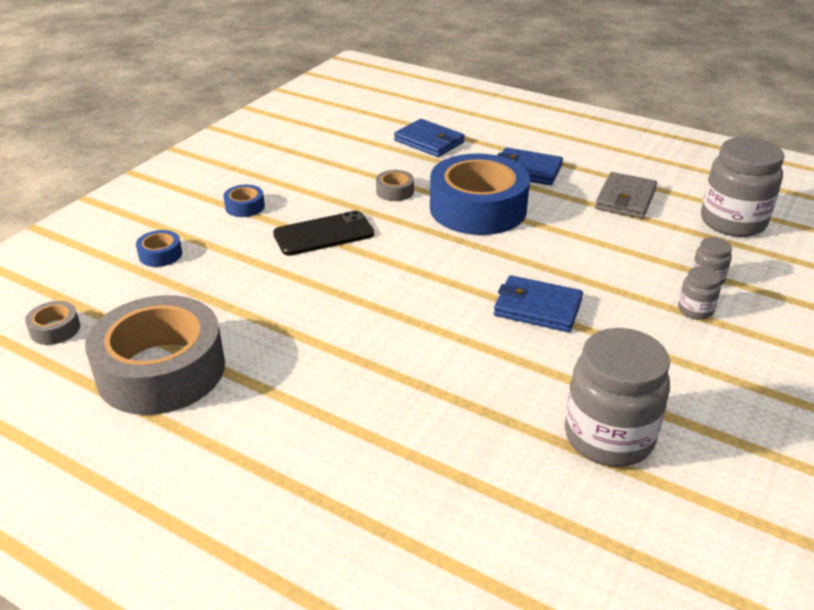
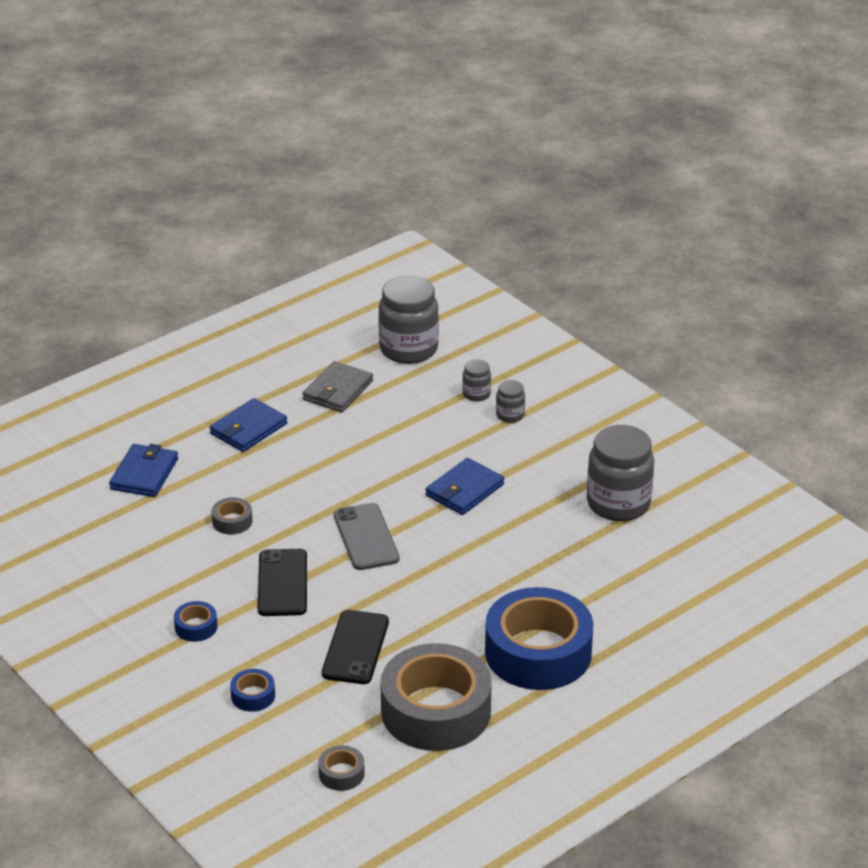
camera: 70 degrees left, 0 degrees up
blue wallet [394,119,465,157] -> blue wallet turned 45 degrees counterclockwise [109,444,178,497]
blue tape [430,154,530,235] -> blue tape moved to [485,587,593,690]
grey wallet [595,172,657,219] -> grey wallet turned 75 degrees clockwise [302,361,373,413]
none -> black phone [322,610,389,684]
none -> grey phone [334,503,400,570]

